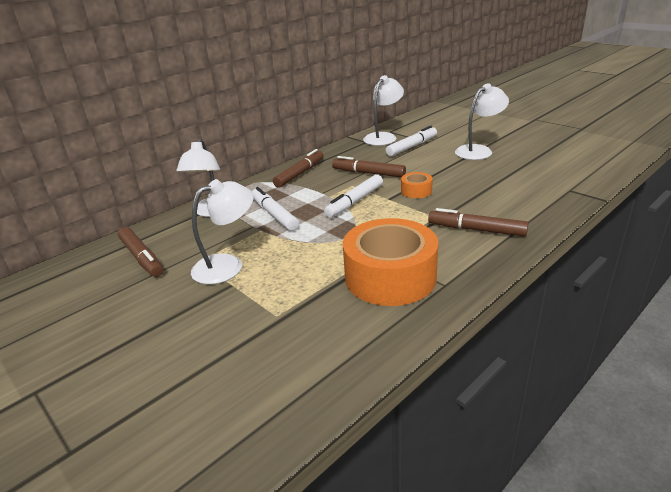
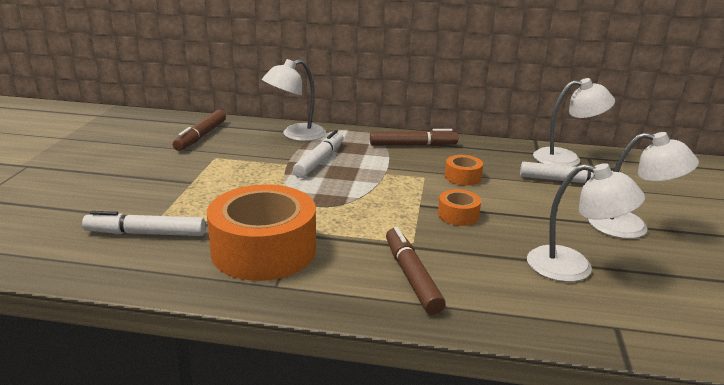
camera: 50 degrees right, 5 degrees down
white lamp [191,179,253,284] -> white lamp moved to [527,163,645,282]
white marker [324,174,383,218] -> white marker moved to [82,211,206,236]
brown marker [332,156,406,177] -> orange tape [445,155,483,186]

